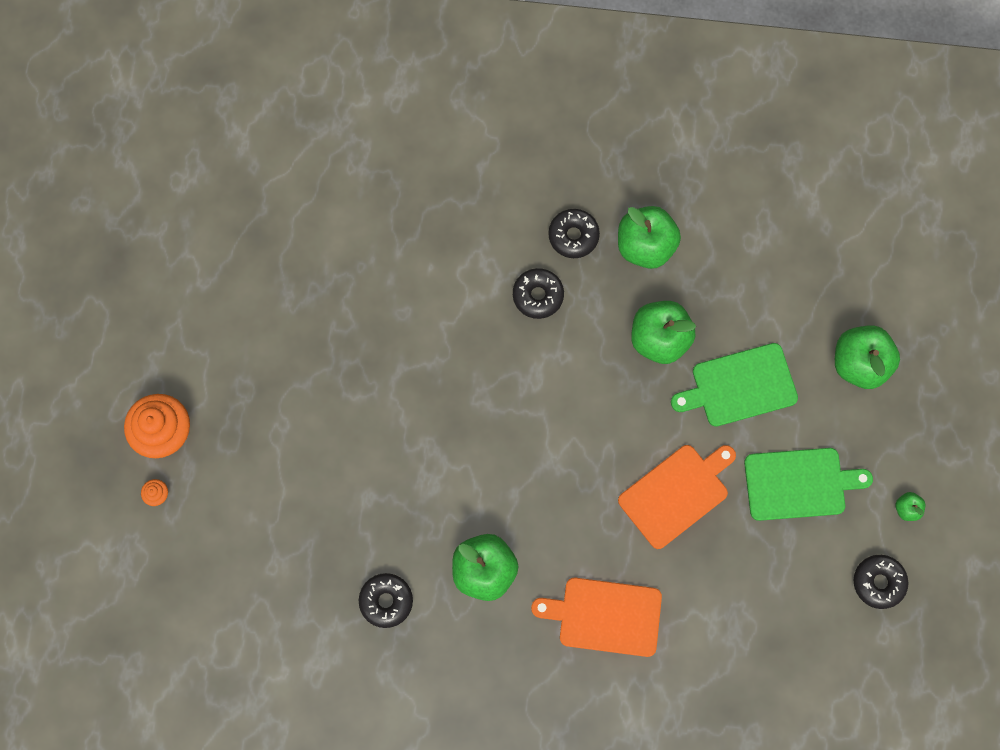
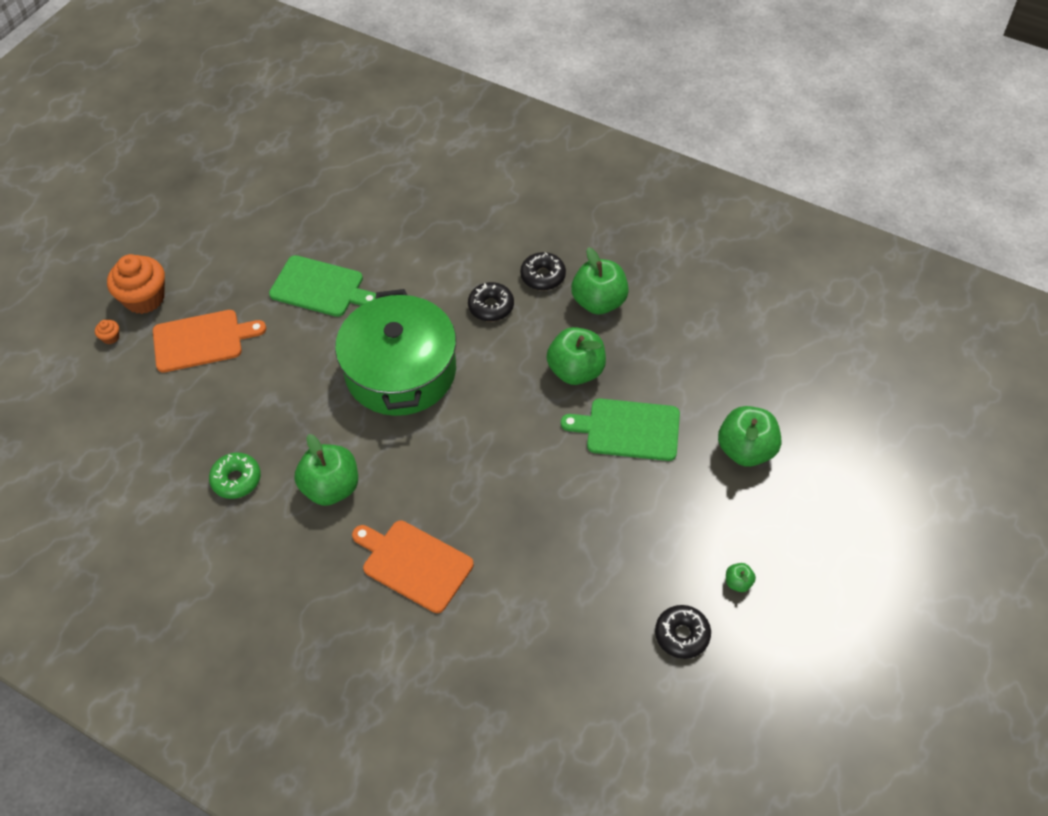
camera: 25 degrees right, 20 degrees down
black donut [359,573,413,628] -> green donut [209,452,261,499]
orange cutting board [618,445,736,549] -> orange cutting board moved to [153,310,266,373]
green cutting board [744,448,873,521] -> green cutting board moved to [269,255,376,317]
none -> green pot [335,289,456,416]

